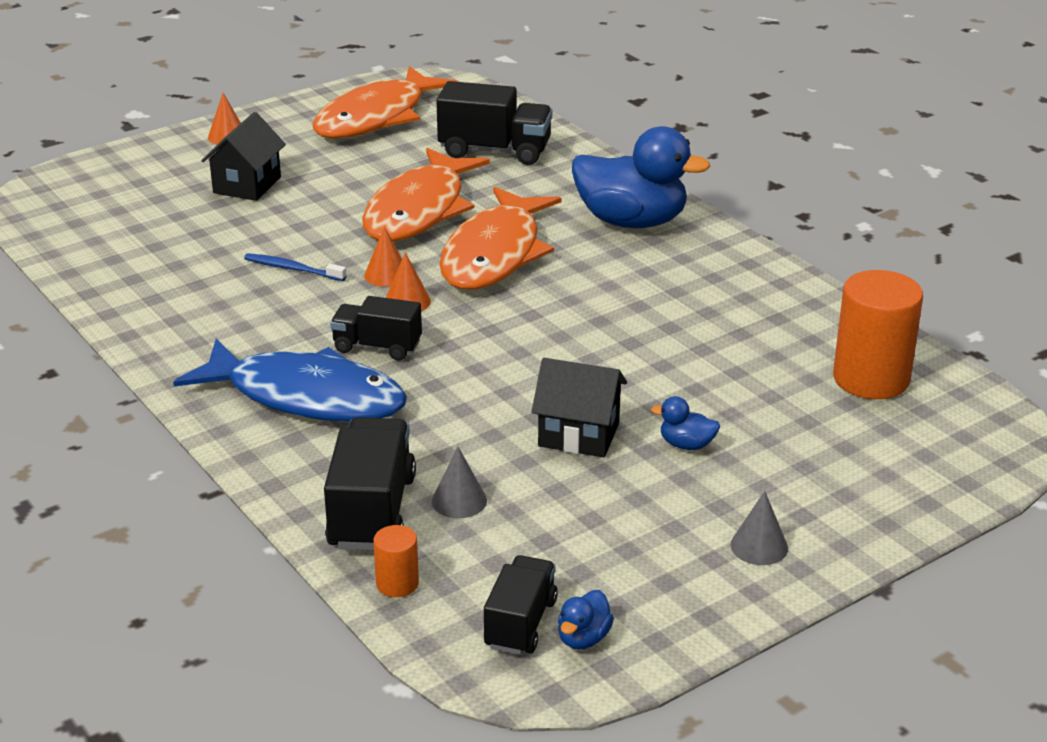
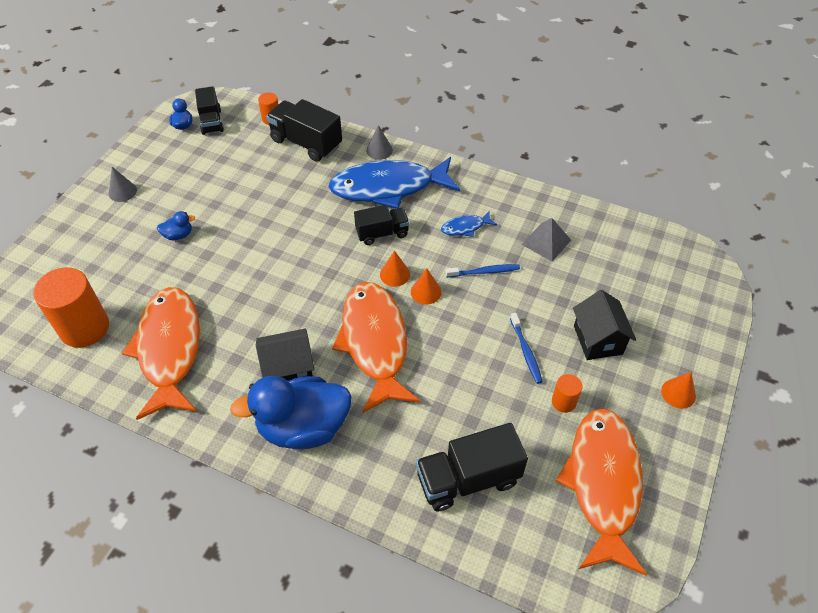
camera: 150 degrees right, 20 degrees up
black truck [324,417,416,551] -> black truck turned 150 degrees clockwise [266,99,342,162]
orange fish [362,148,490,242] -> orange fish moved to [122,287,200,420]
grey cone [432,447,487,518] -> grey cone moved to [366,125,393,160]
black house [531,358,627,457] -> black house moved to [256,328,315,381]
none -> blue fish [441,211,497,237]
none -> blue toothbrush [510,313,543,384]
none -> grey pyramid [522,218,571,262]
none -> orange cylinder [552,374,583,413]

